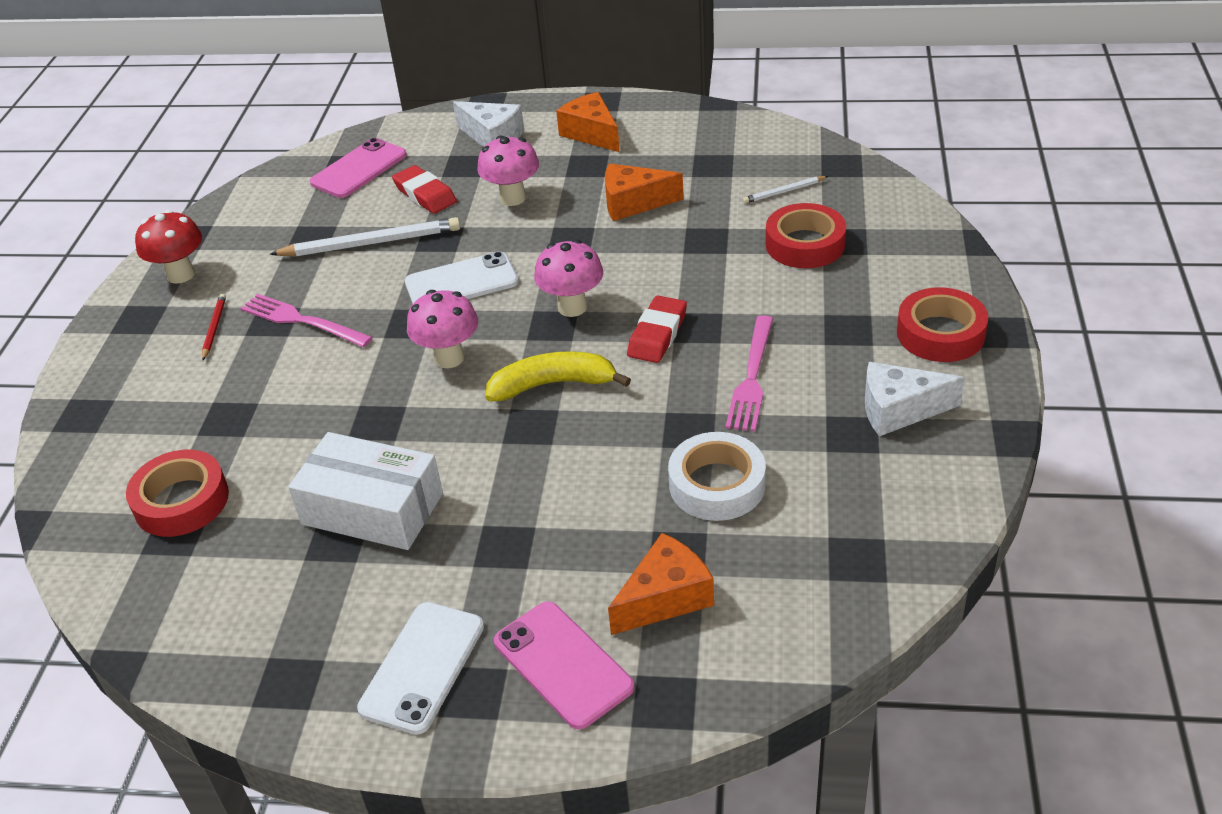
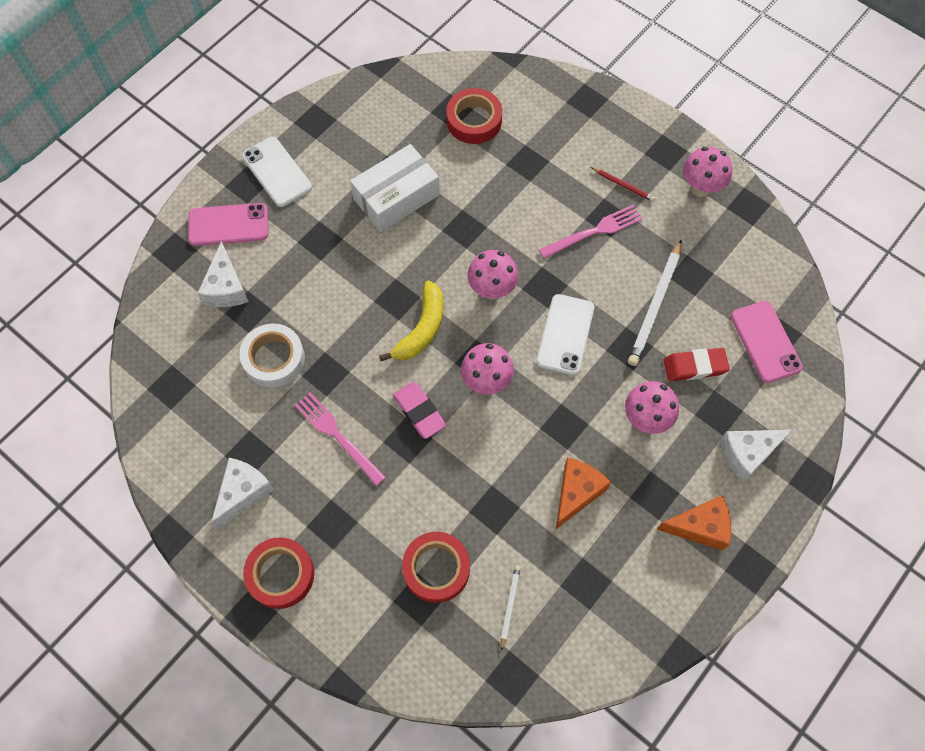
camera: 120 degrees right, 25 degrees up
red mushroom [135,210,202,284] -> pink mushroom [683,147,732,197]
orange cheese [608,533,714,635] -> white cheese [197,241,249,307]
red eraser [627,296,687,363] -> pink eraser [393,382,446,439]

